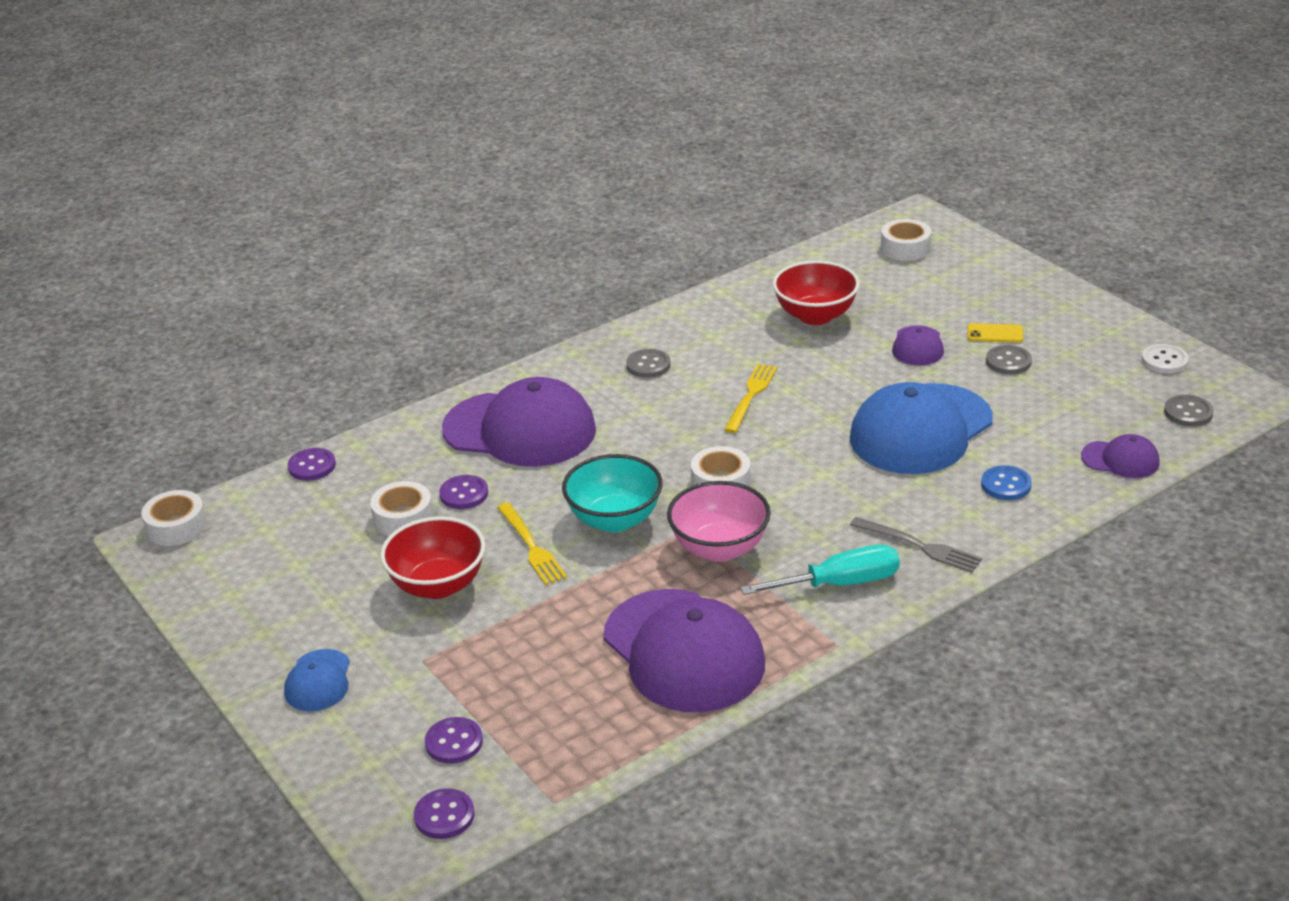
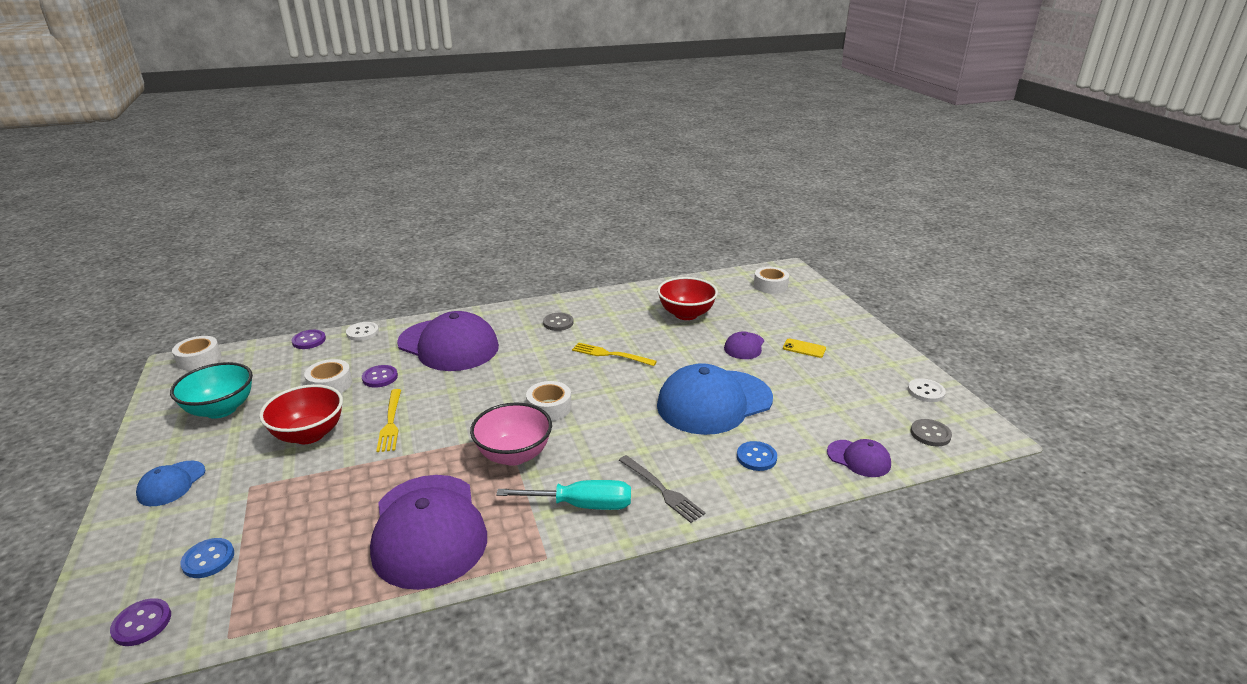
camera: 15 degrees right, 5 degrees down
purple button [425,717,483,764] -> blue button [180,538,234,578]
turquoise bowl [562,454,663,532] -> turquoise bowl moved to [170,362,253,419]
yellow fork [724,363,778,433] -> yellow fork turned 105 degrees counterclockwise [572,342,657,366]
grey button [986,345,1032,374] -> none
none -> white button [346,322,379,341]

